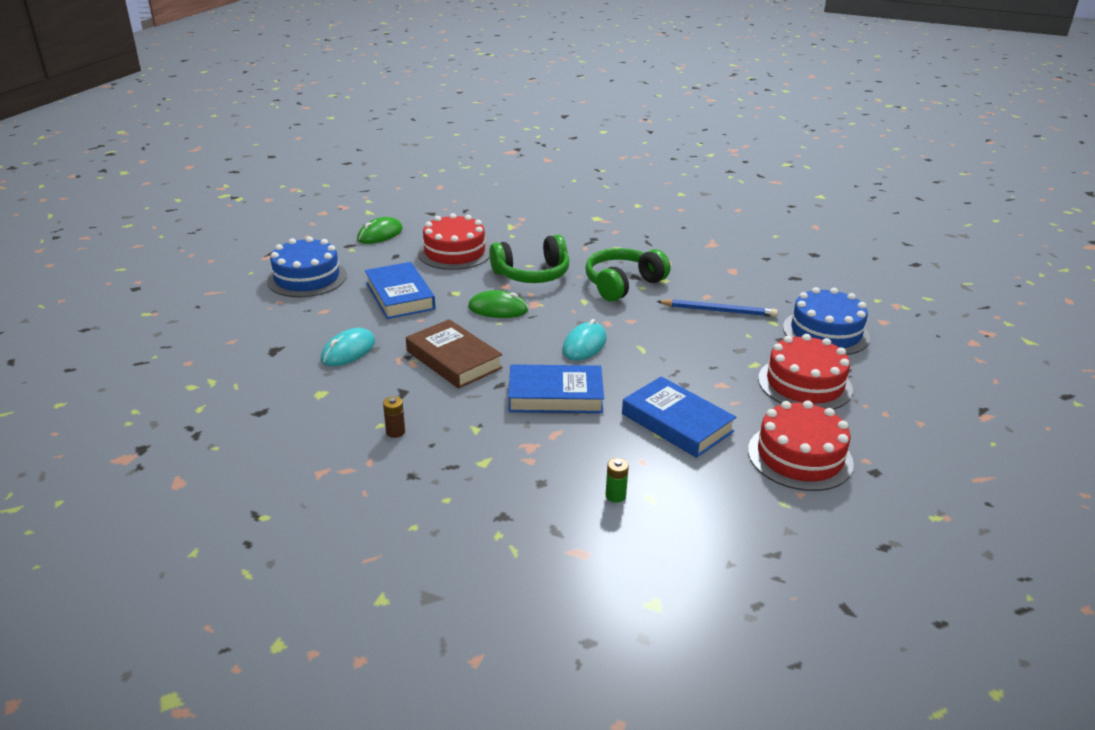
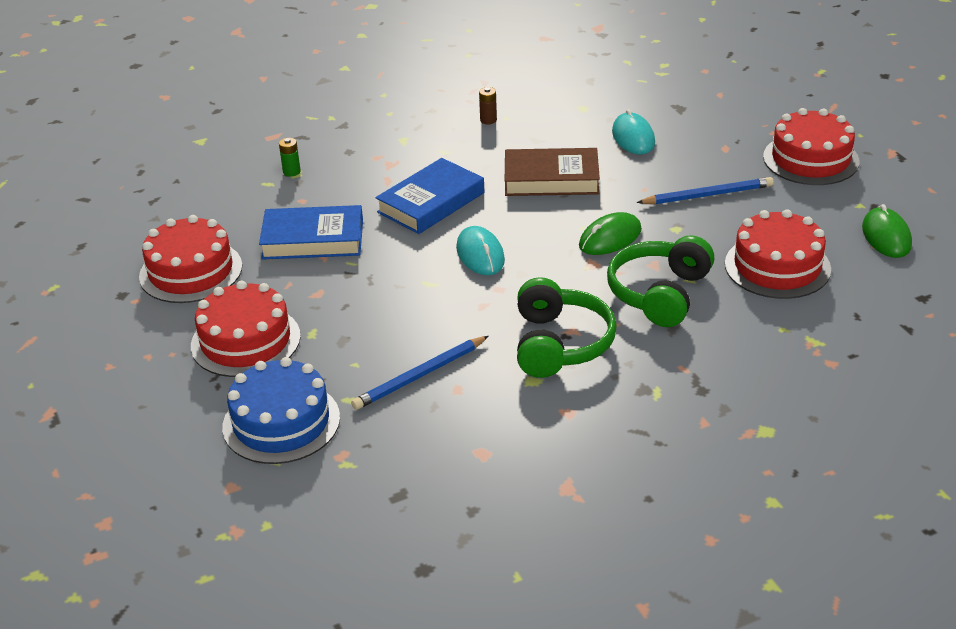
camera: 135 degrees right, 5 degrees up
blue cake [267,236,347,297] -> red cake [763,108,860,185]
blue book [365,262,435,319] -> blue pencil [637,177,774,204]

